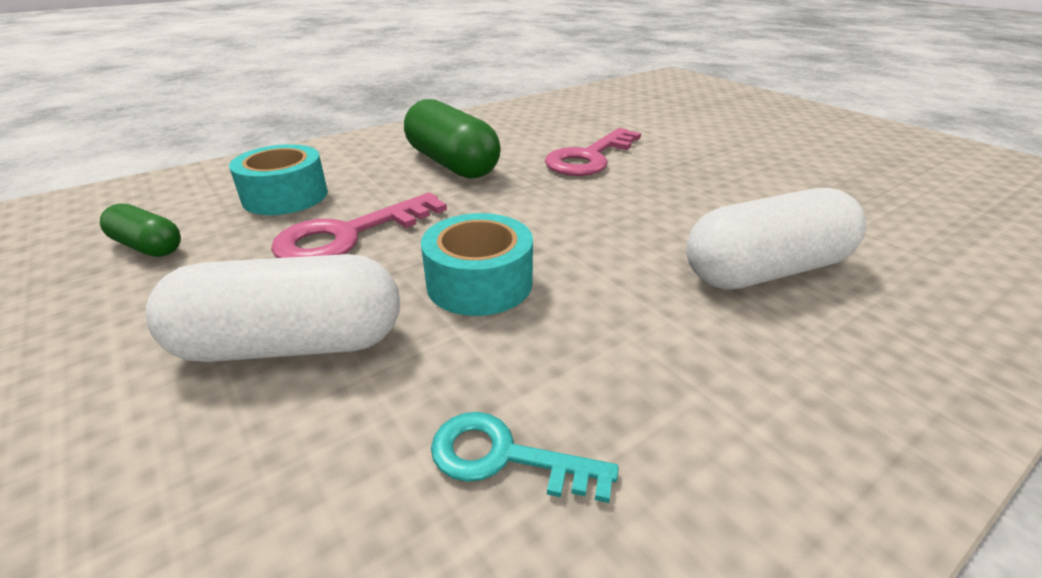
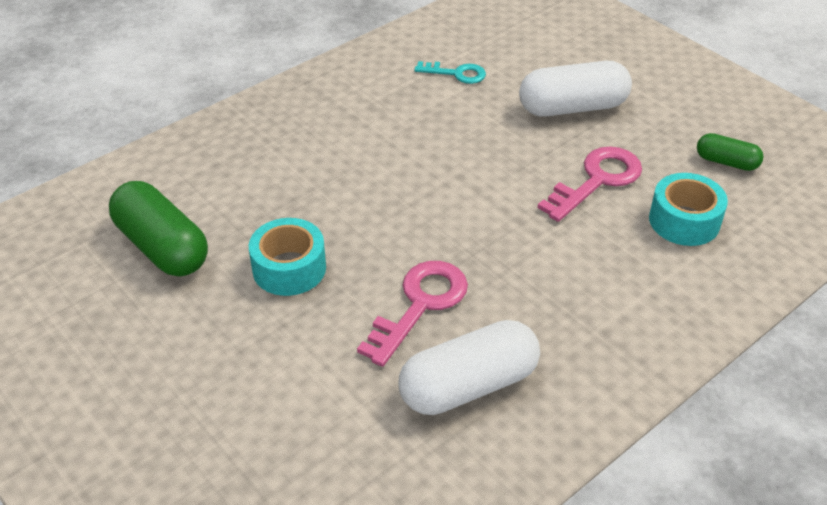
camera: 175 degrees right, 10 degrees up
green capsule [404,99,501,179] -> green capsule moved to [109,181,208,277]
turquoise tape [421,213,533,316] -> turquoise tape moved to [249,218,326,296]
white capsule [686,188,866,290] -> white capsule moved to [398,320,540,415]

